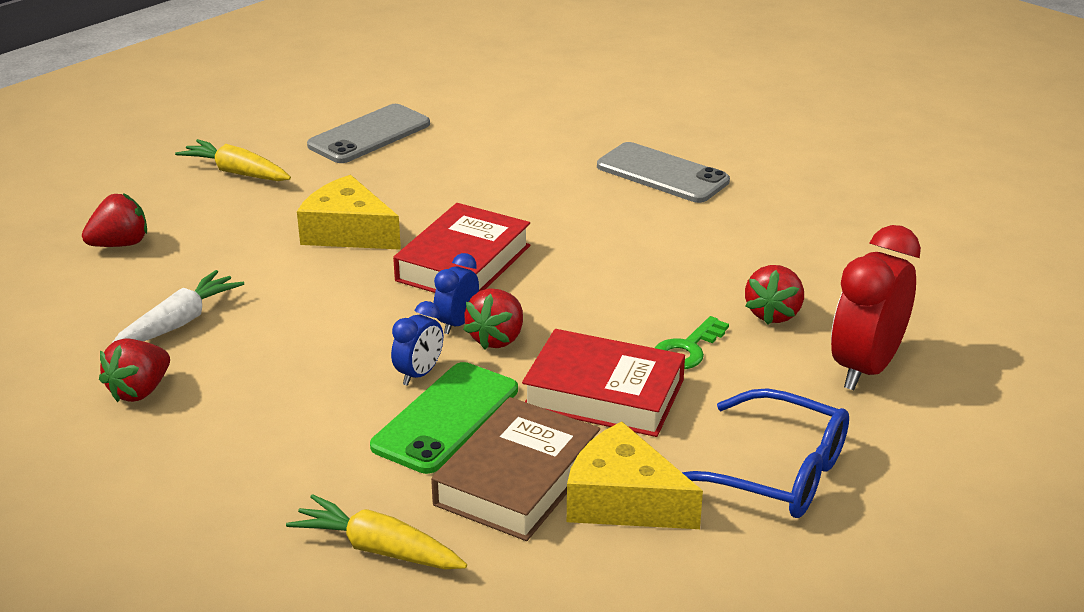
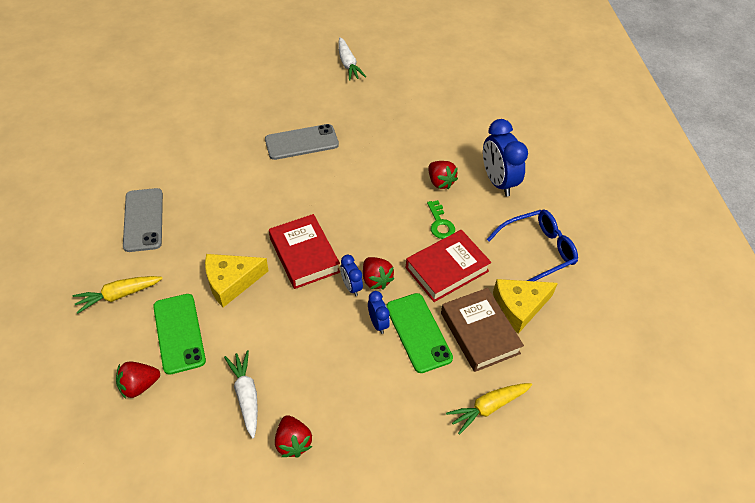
camera: 55 degrees left, 20 degrees up
red strawberry [82,193,147,247] -> red strawberry turned 120 degrees counterclockwise [116,362,160,399]
red clock [831,225,921,390] -> blue clock [483,119,528,197]
none -> green phone [153,294,206,375]
none -> white carrot [338,37,366,81]

